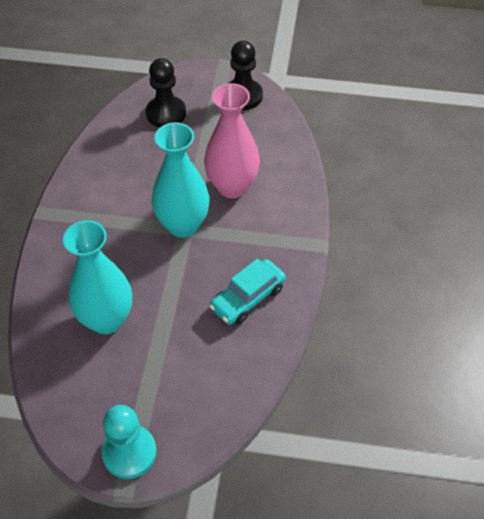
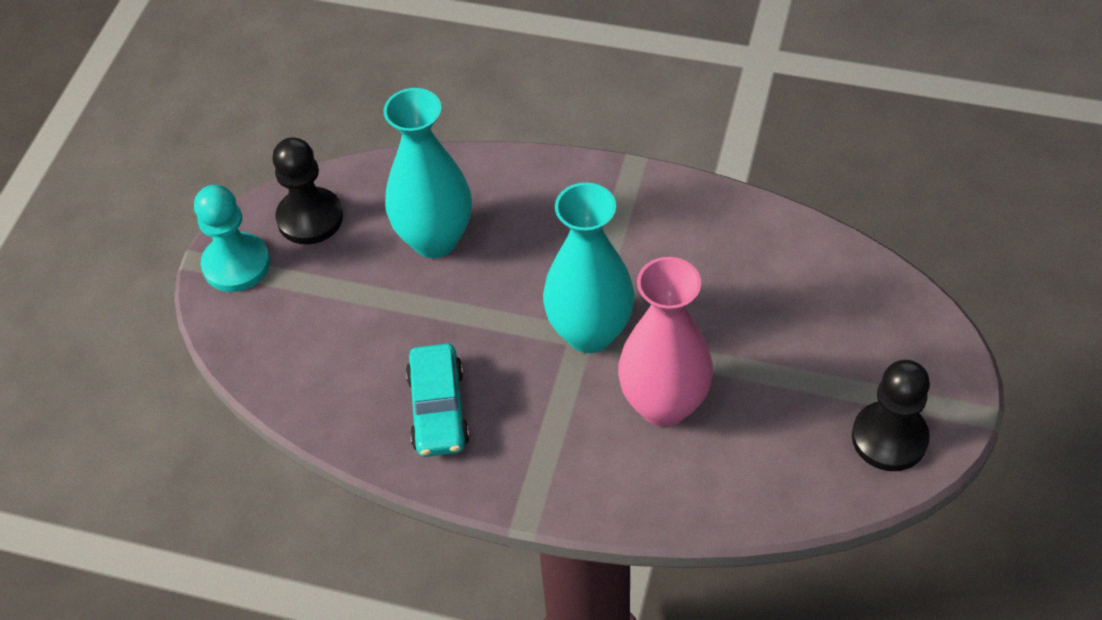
camera: 100 degrees right, 0 degrees up
black pawn [146,58,186,128] -> black pawn moved to [273,137,343,245]
turquoise car [209,258,286,325] -> turquoise car turned 150 degrees counterclockwise [406,344,470,457]

